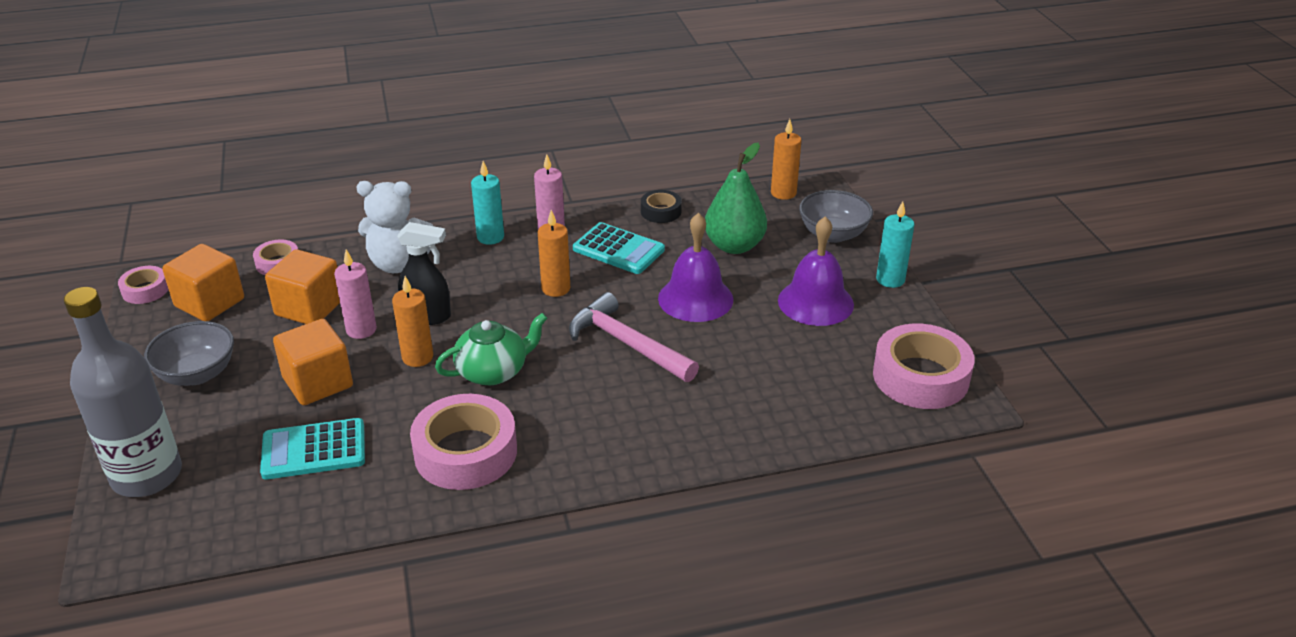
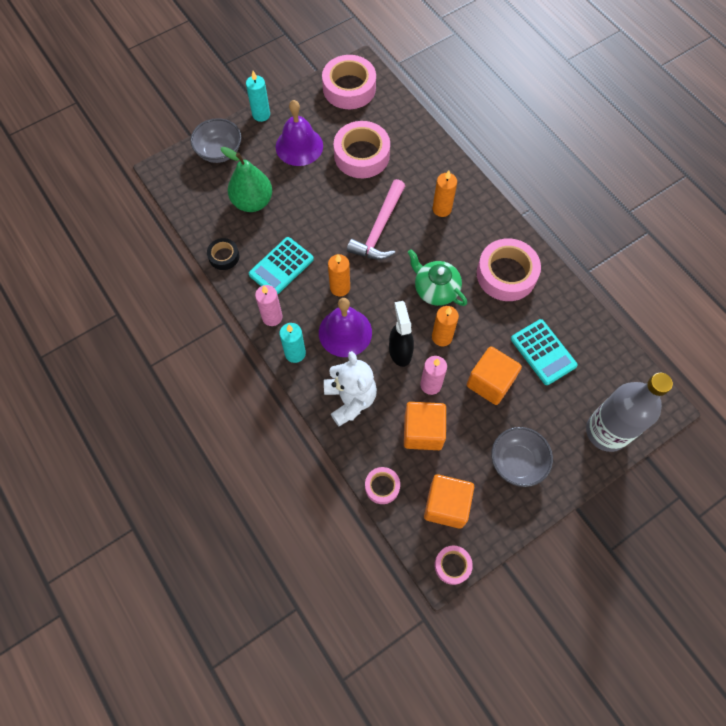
camera: 110 degrees left, 30 degrees up
turquoise calculator [573,222,665,274] -> turquoise calculator turned 150 degrees counterclockwise [249,237,314,295]
purple bell [658,213,733,322] -> purple bell moved to [319,298,372,357]
orange candle [771,119,801,200] -> orange candle moved to [433,171,457,217]
none -> pink tape [334,121,390,178]

